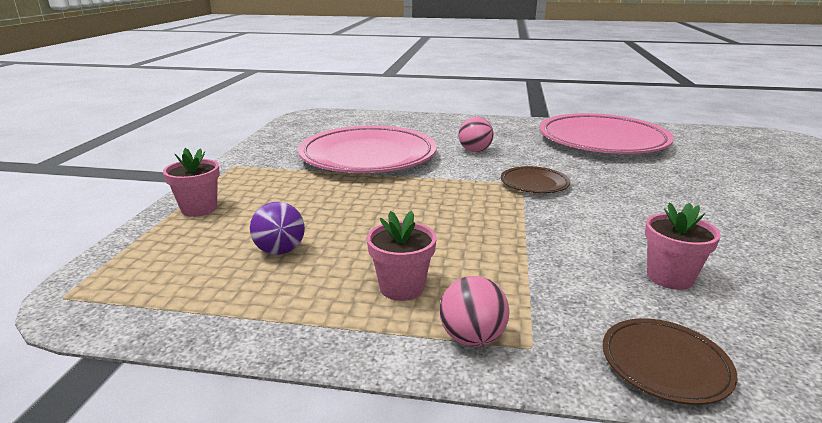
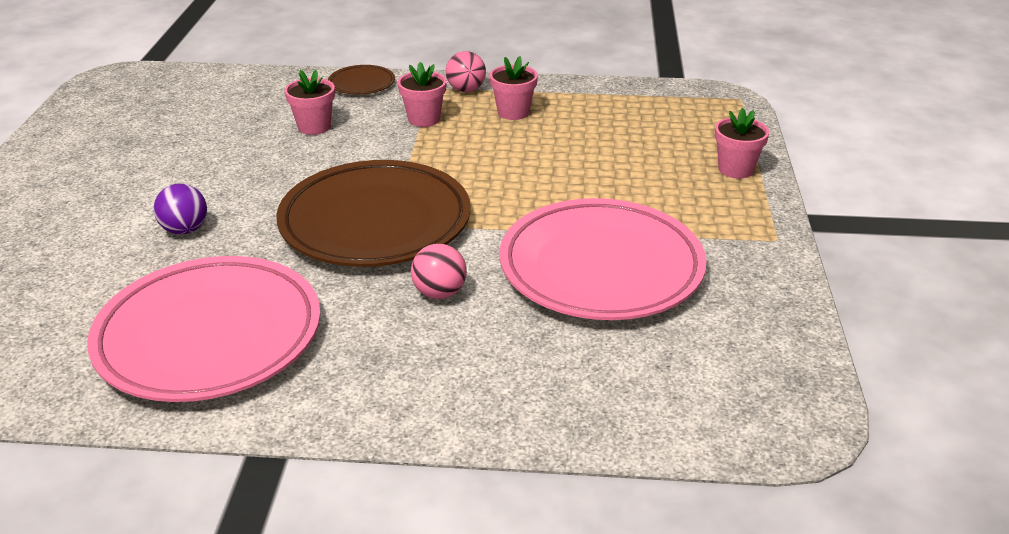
camera: 175 degrees right, 10 degrees up
purple ball [250,202,305,255] -> purple ball moved to [154,183,207,235]
brown plate [501,166,570,193] -> brown plate [276,160,470,267], size x2.28
none -> pink flower pot [398,62,447,127]

